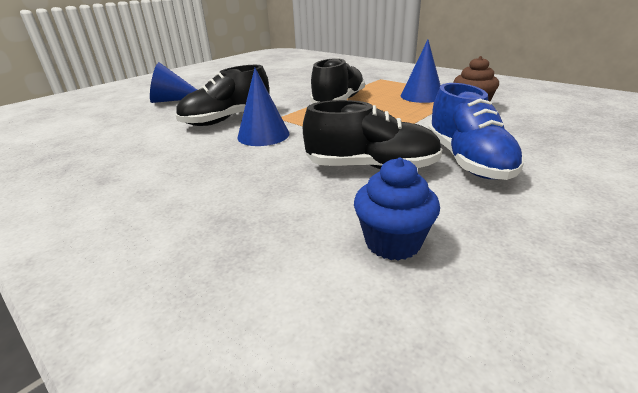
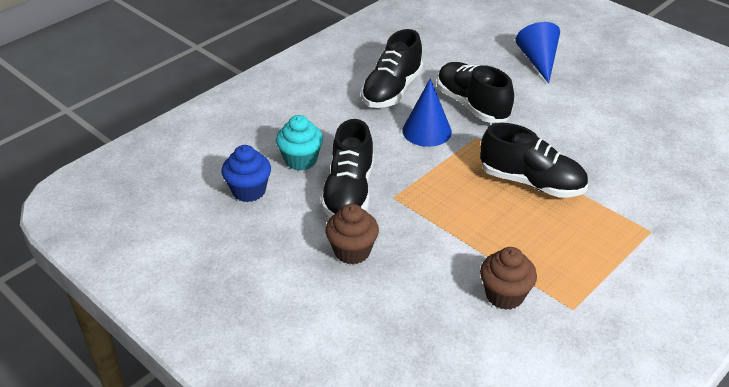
camera: 90 degrees right, 10 degrees up
blue cone [401,40,441,103] -> none
blue shoe [428,83,524,180] -> brown cupcake [325,204,379,265]
none -> turquoise cupcake [276,115,323,171]
none -> black shoe [361,29,423,108]

